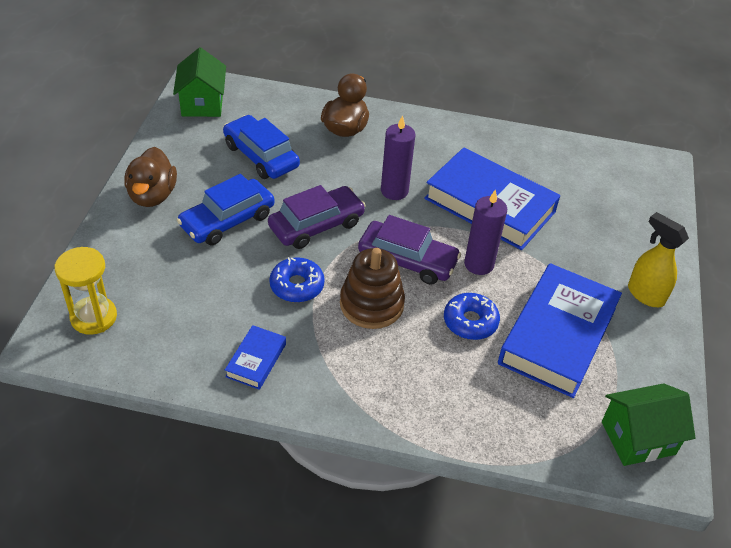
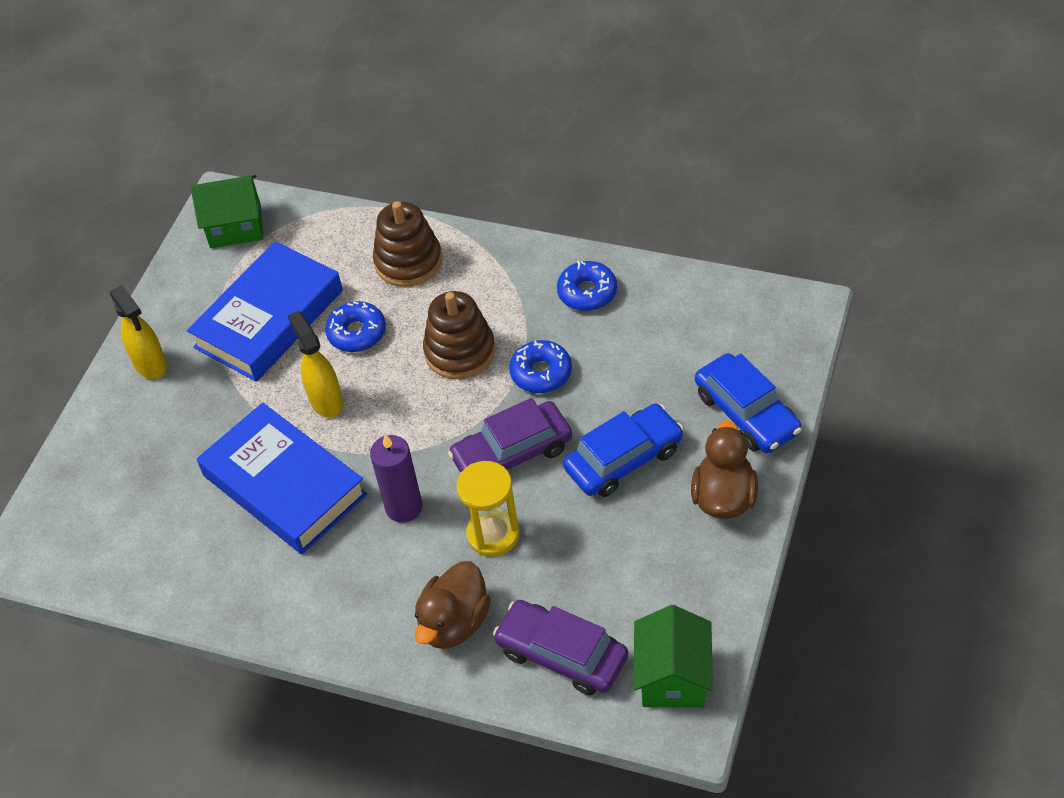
camera: 165 degrees left, 5 degrees up
yellow hourglass [55,247,117,335] -> yellow hourglass moved to [456,461,520,557]
blue car [223,115,300,179] -> blue car moved to [695,353,802,453]
blue book [225,325,286,390] -> blue donut [557,261,617,311]
purple car [358,215,461,285] -> purple car moved to [493,600,628,695]
purple candle [464,190,507,275] -> yellow spray bottle [288,311,343,418]
none -> brown stacking toy [373,201,442,287]

